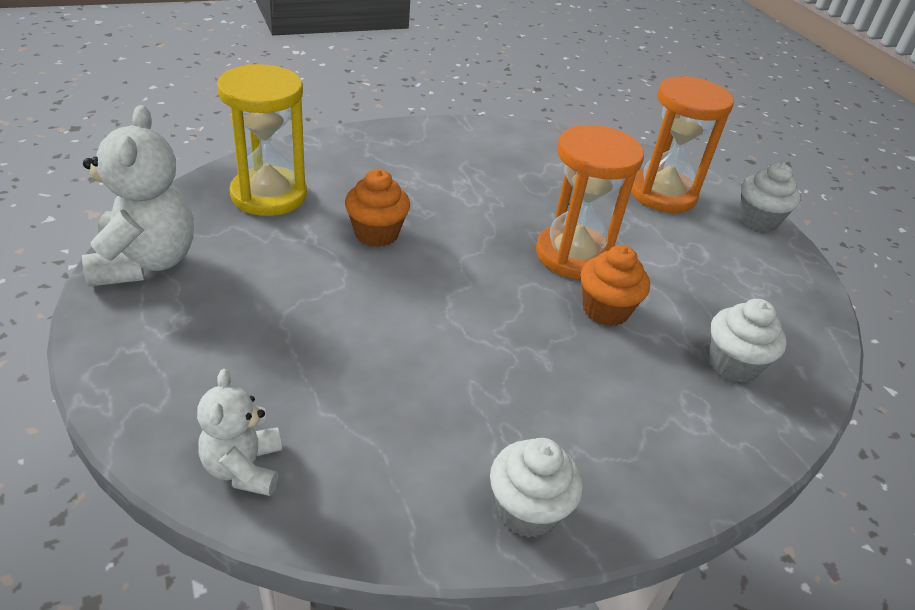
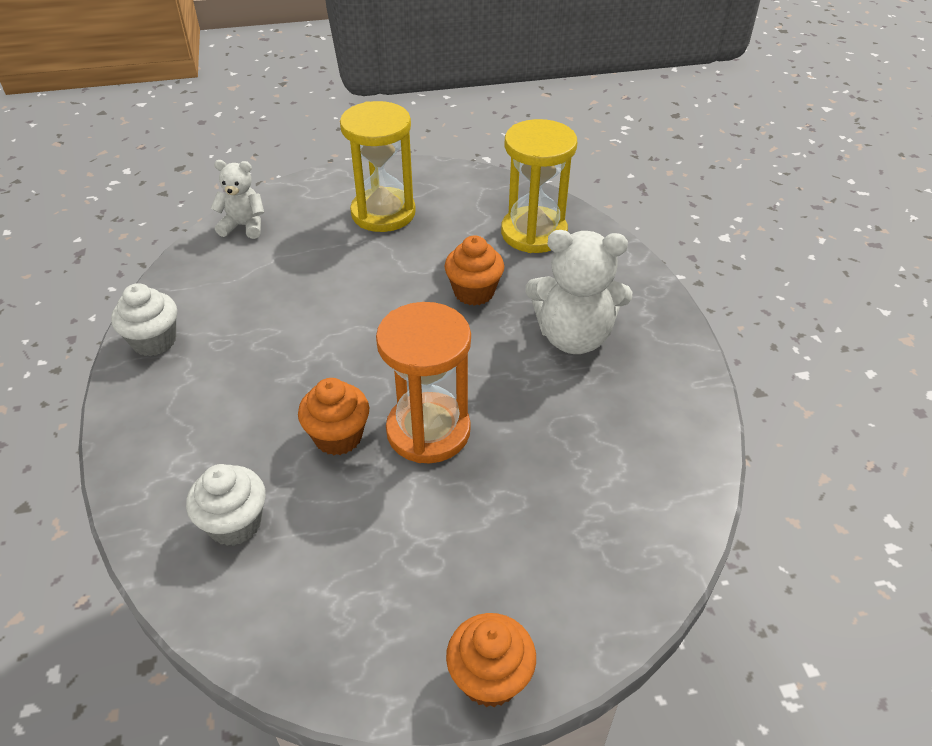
camera: 105 degrees right, 5 degrees up
white teddy bear [82,105,194,287] -> white teddy bear moved to [525,230,632,354]
orange hourglass [631,76,734,213] -> none
white cupcake [739,162,801,232] -> orange cupcake [446,613,536,707]
none -> yellow hourglass [340,101,416,232]

